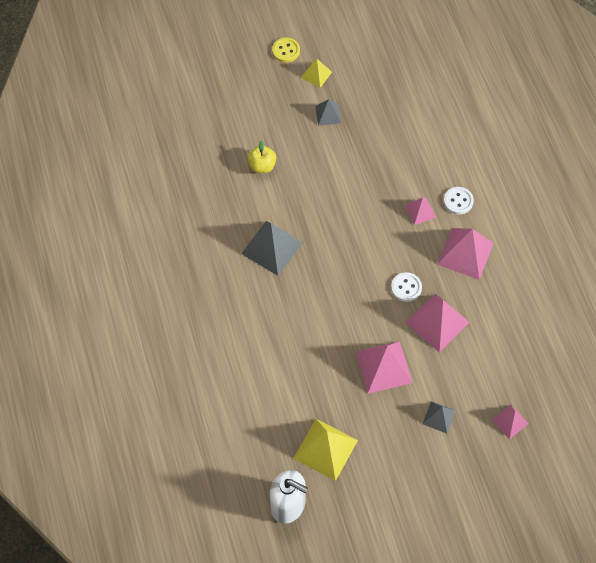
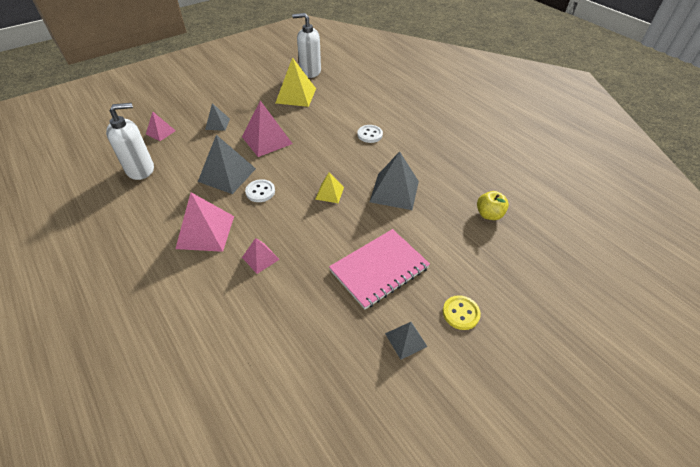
camera: 160 degrees right, 15 degrees down
yellow apple [247,141,276,173] -> yellow apple moved to [477,191,509,220]
yellow button [272,38,300,63] -> yellow button moved to [443,295,481,330]
yellow pyramid [301,59,332,88] -> yellow pyramid moved to [315,172,344,203]
pink pyramid [405,294,469,353] -> grey pyramid [198,135,256,194]
white button [444,187,474,214] -> white button moved to [357,125,383,143]
none -> white soap dispenser [106,103,154,180]
none -> pink notebook [329,229,430,309]

